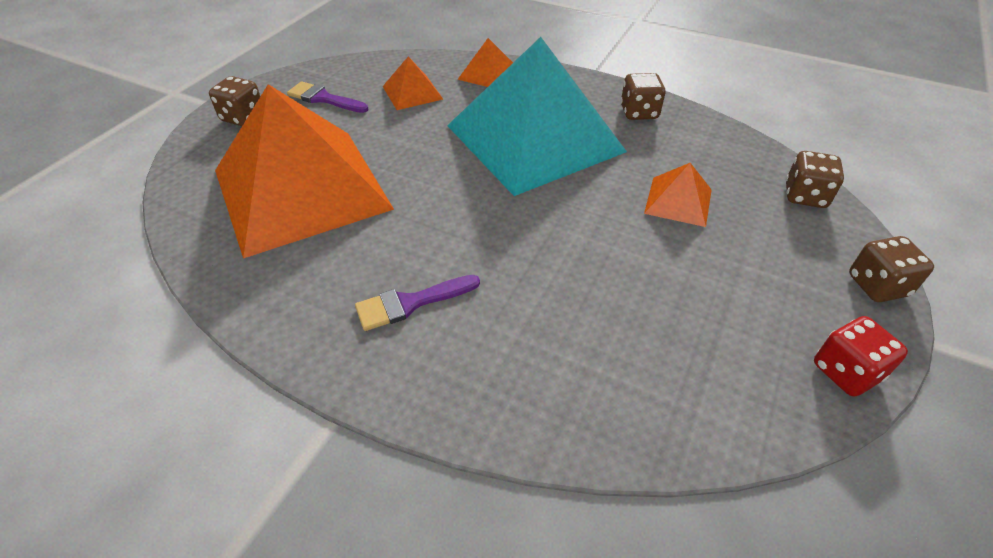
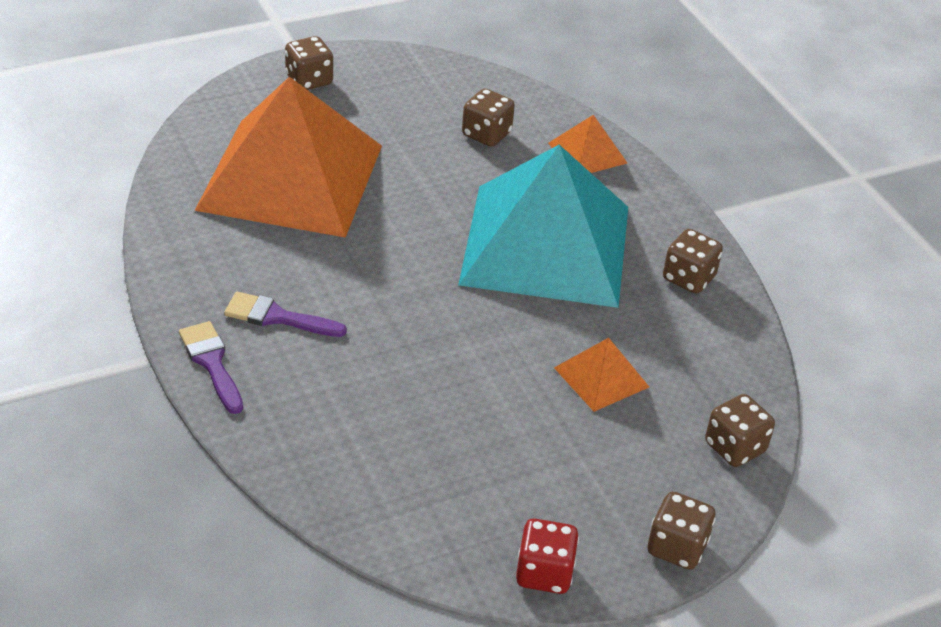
camera: 35 degrees right, 5 degrees down
purple brush [287,81,369,113] -> purple brush moved to [179,321,243,414]
orange pyramid [383,56,443,110] -> brown dice [462,89,515,147]

